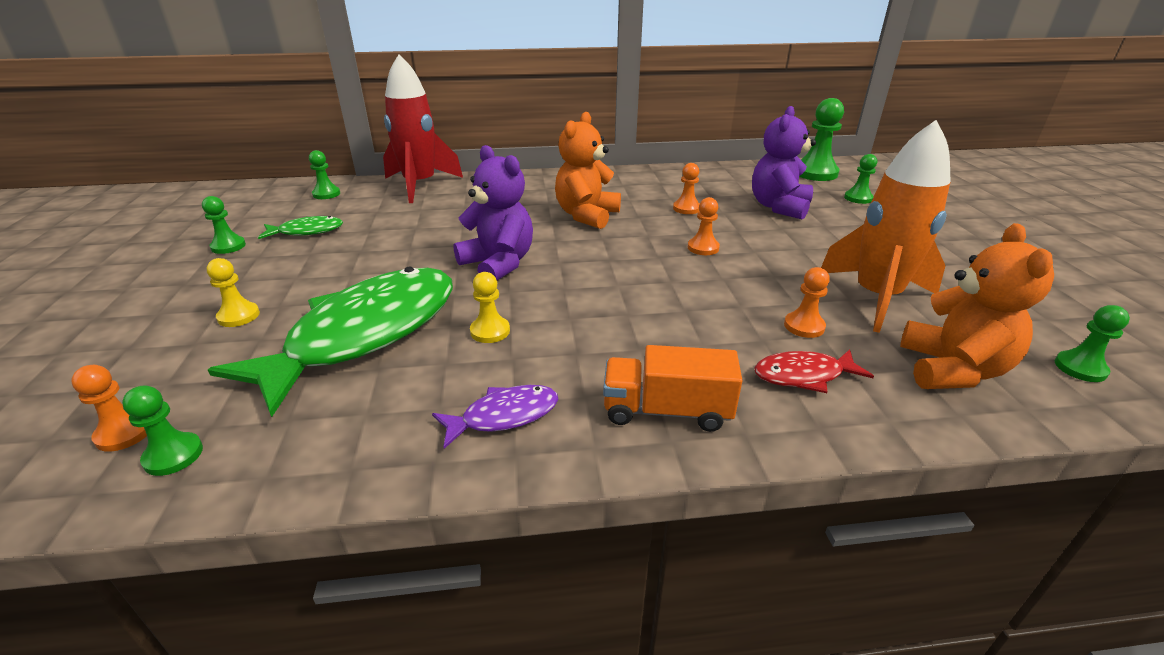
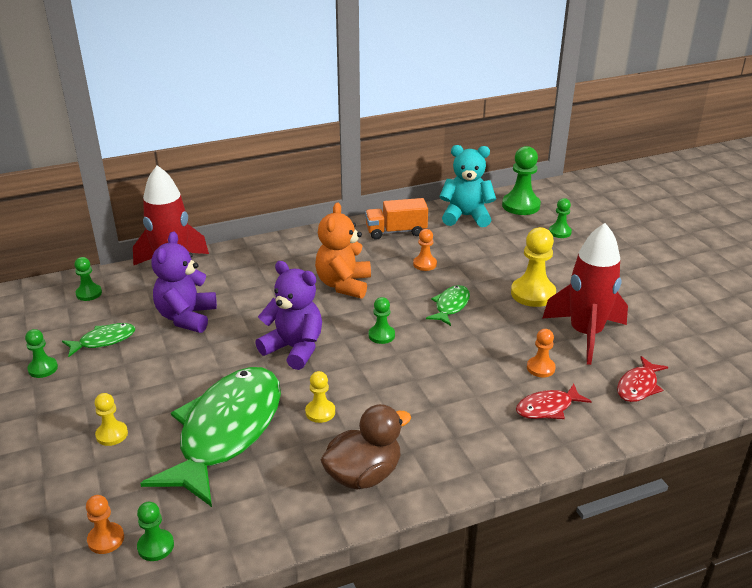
camera: 15 degrees left, 0 degrees up
purple fish [432,385,558,449] -> brown duck [321,404,411,490]
orange truck [603,345,742,432] -> orange truck moved to [365,198,428,240]
orange pawn [688,197,720,255] -> green fish [426,285,470,326]
purple teddy bear [752,106,816,220] -> purple teddy bear moved to [151,232,217,333]
orange rocket [821,120,951,333] -> red rocket [543,223,628,365]
orange teddy bear [900,223,1054,389] -> red fish [617,356,668,402]
green pawn [1055,305,1130,382] -> green pawn moved to [368,297,395,344]
none -> turquoise teddy bear [439,145,496,227]
none -> yellow pawn [511,227,556,307]

